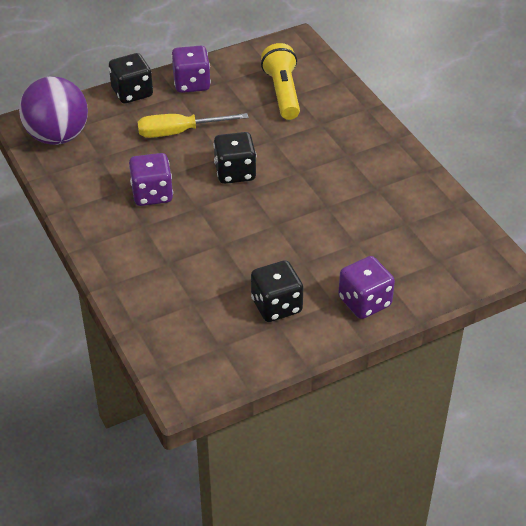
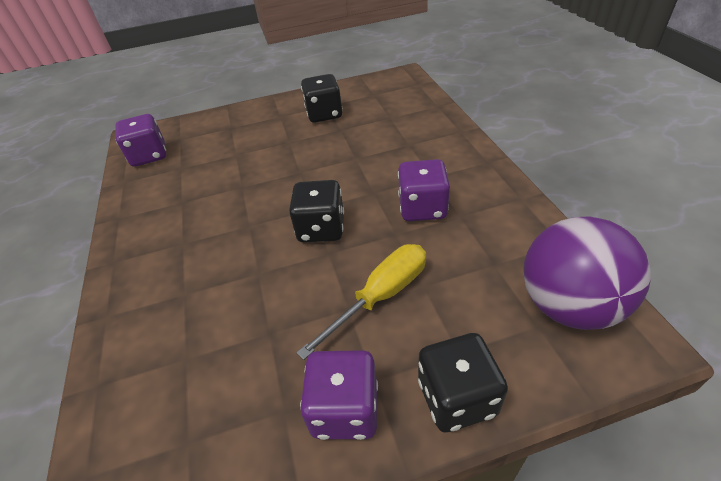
camera: 165 degrees left, 0 degrees up
yellow screwdriver [138,113,249,138] -> yellow screwdriver turned 45 degrees counterclockwise [296,244,426,360]
yellow flashlight [261,43,300,120] -> none
purple dice [338,256,395,319] -> purple dice moved to [115,114,166,167]

